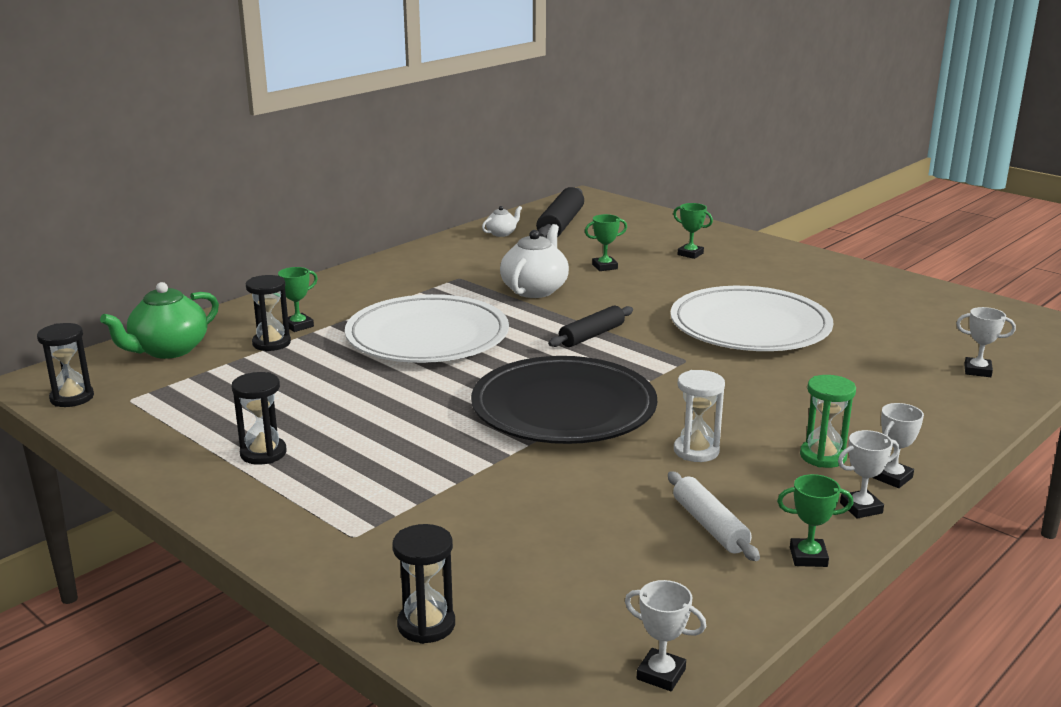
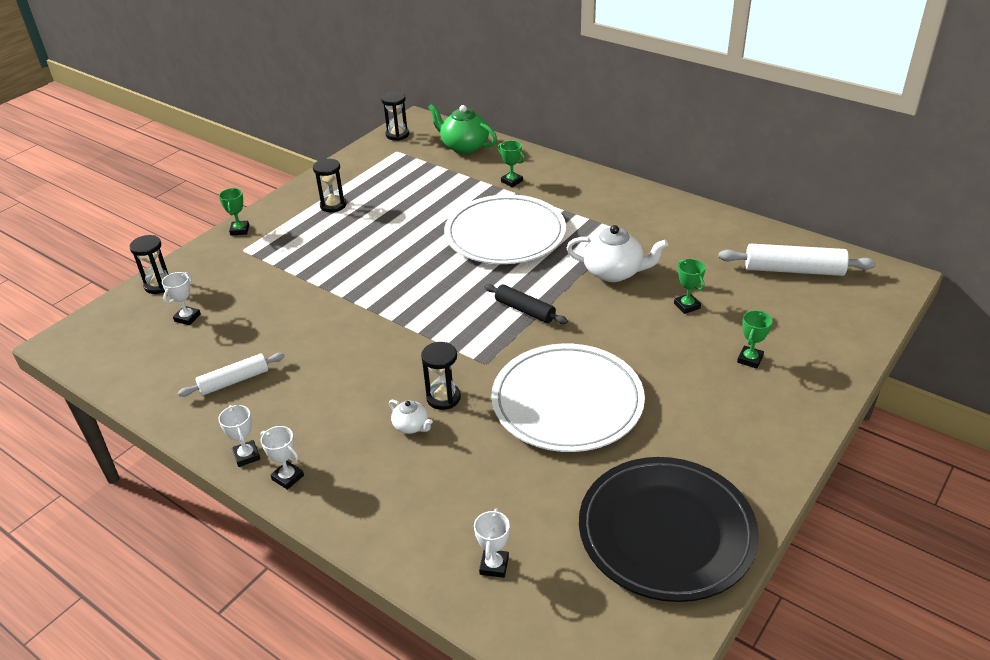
camera: 85 degrees right, 15 degrees up
black hourglass [246,275,291,351] -> black hourglass moved to [421,342,461,410]
black plate [471,356,657,444] -> black plate moved to [579,457,759,602]
white teapot [482,206,522,237] -> white teapot moved to [389,400,433,434]
black rolling pin [536,187,584,238] -> white rolling pin [719,244,876,276]
white trophy [625,580,706,691] -> white trophy moved to [162,272,201,325]
white hourglass [674,370,725,462] -> none
green trophy [777,474,853,567] -> green trophy moved to [219,188,249,236]
green hourglass [800,375,856,468] -> none

